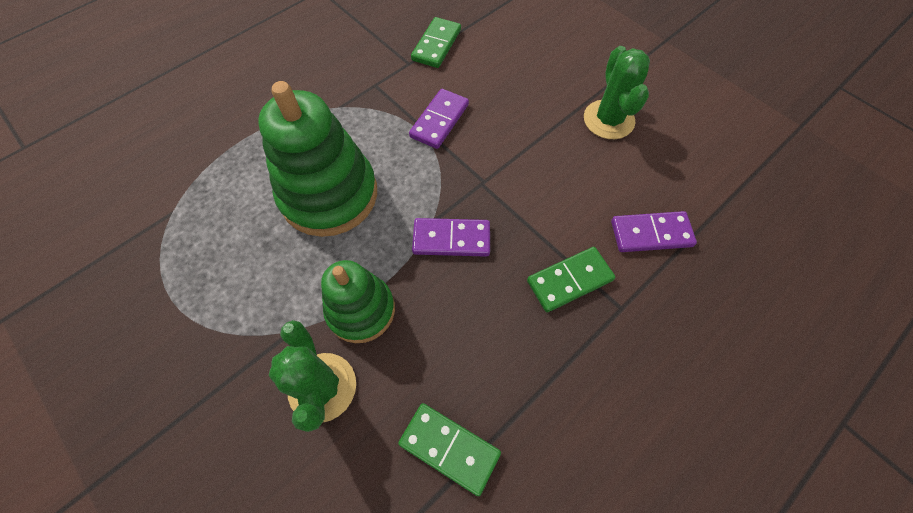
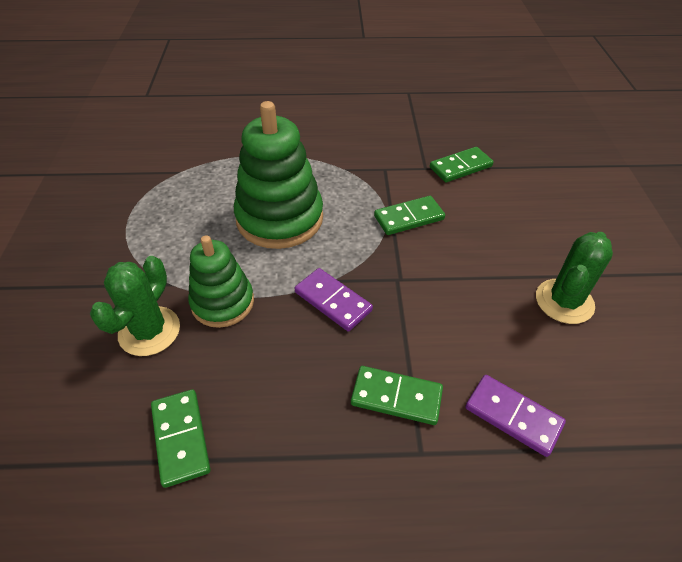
camera: 40 degrees right, 15 degrees down
purple domino [409,89,469,149] -> green domino [374,196,445,235]

